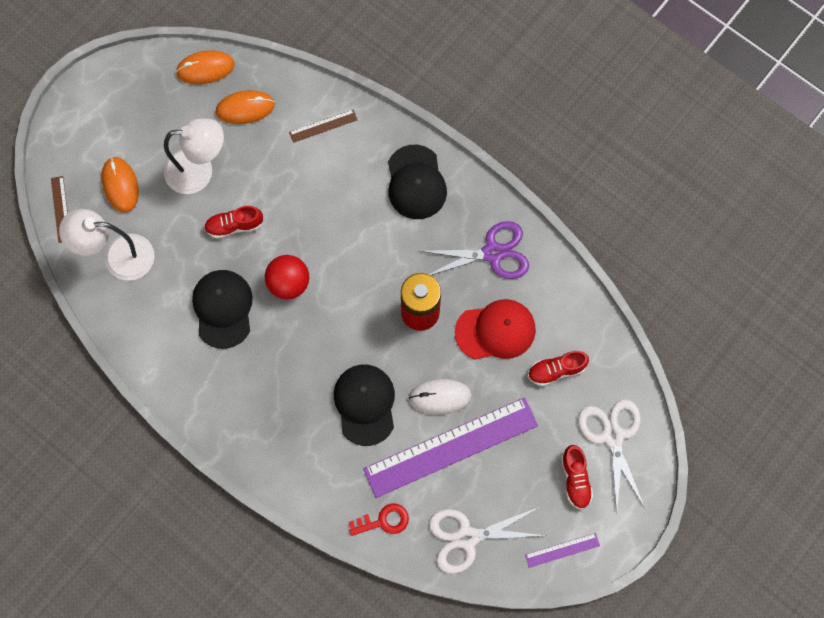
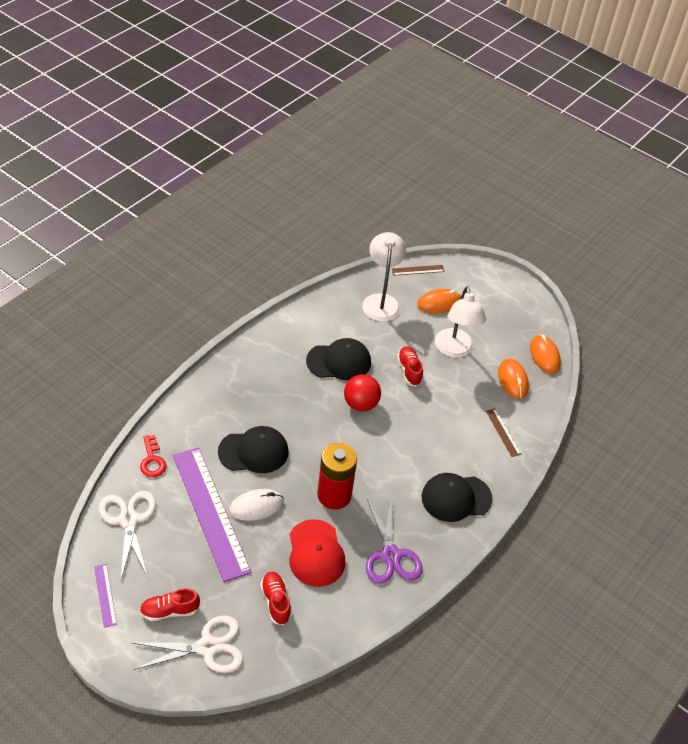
camera: 85 degrees right, 25 degrees down
white mouse [408,379,472,415] -> white mouse turned 75 degrees clockwise [229,489,284,521]

